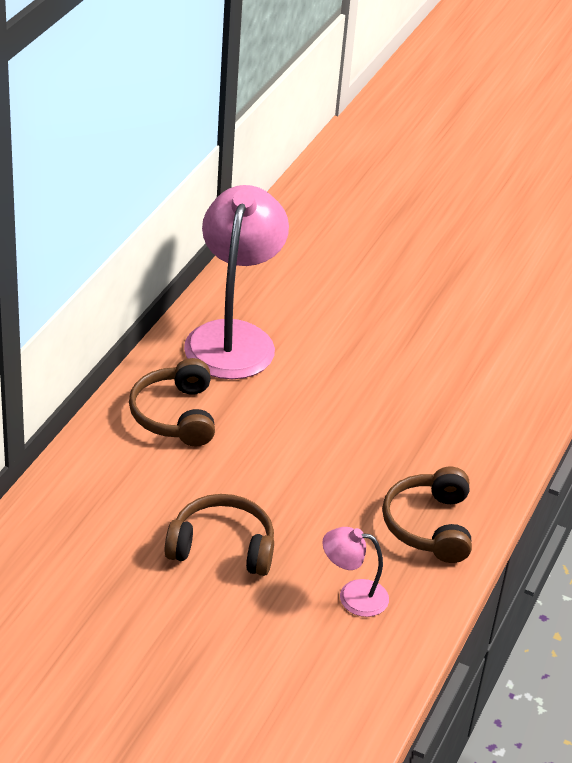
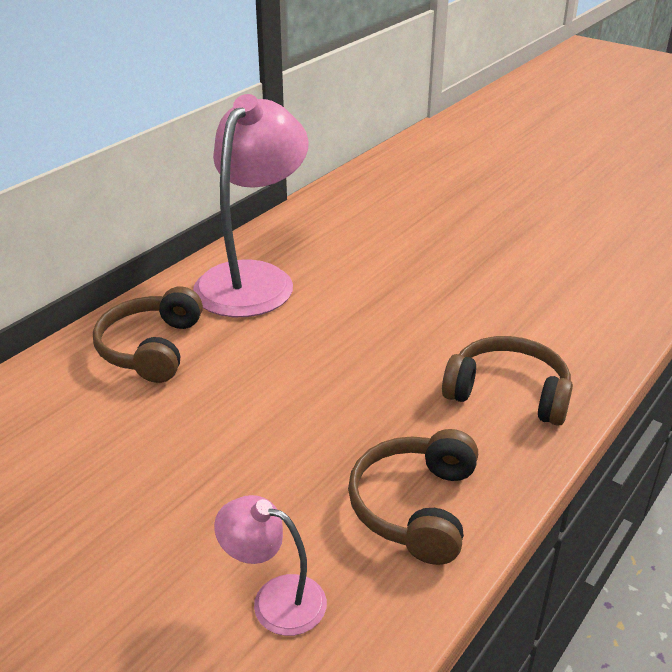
camera: 15 degrees right, 5 degrees down
brown headphones [164,494,274,576] -> brown headphones moved to [442,336,573,426]

